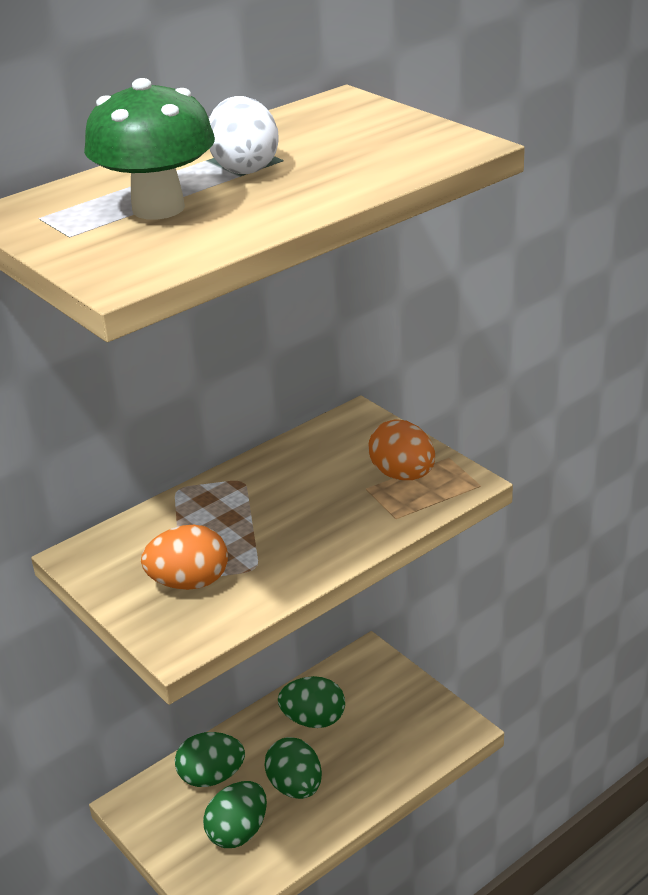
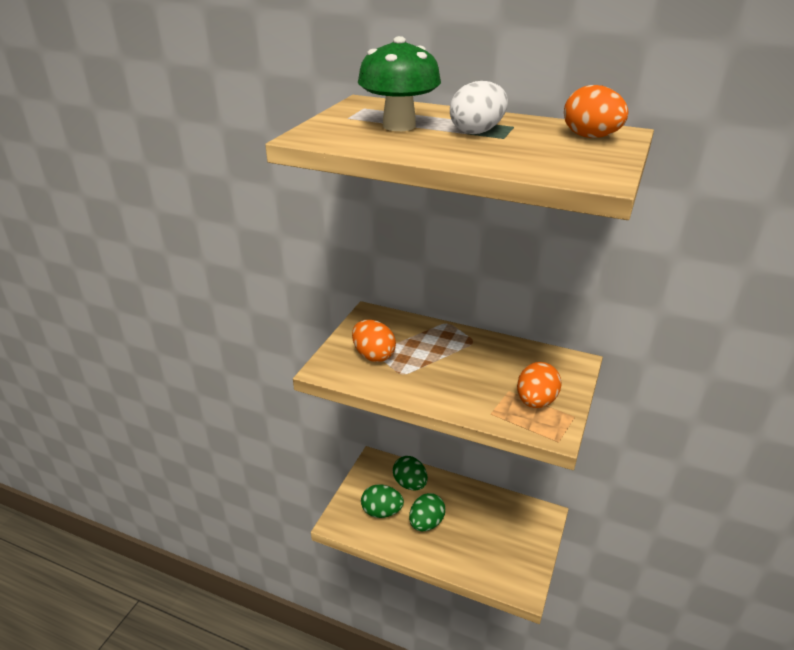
camera: 60 degrees right, 0 degrees up
green egg [278,676,345,728] -> none
none -> orange egg [564,85,628,138]

